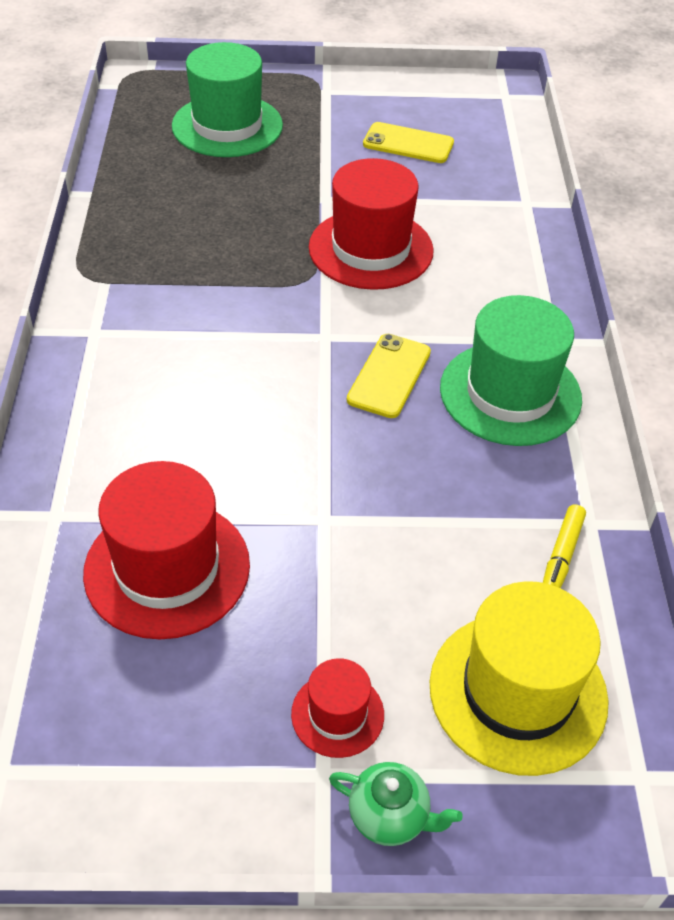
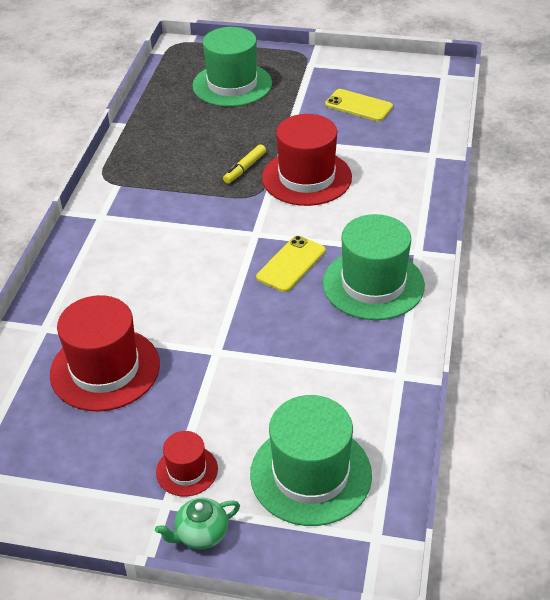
camera: 15 degrees right, 5 degrees down
green teapot [329,762,463,846] -> green teapot turned 120 degrees clockwise [155,497,240,550]
yellow hat [430,581,609,776] -> green hat [250,395,372,526]
yellow marker [543,504,586,588] -> yellow marker moved to [223,144,266,183]

